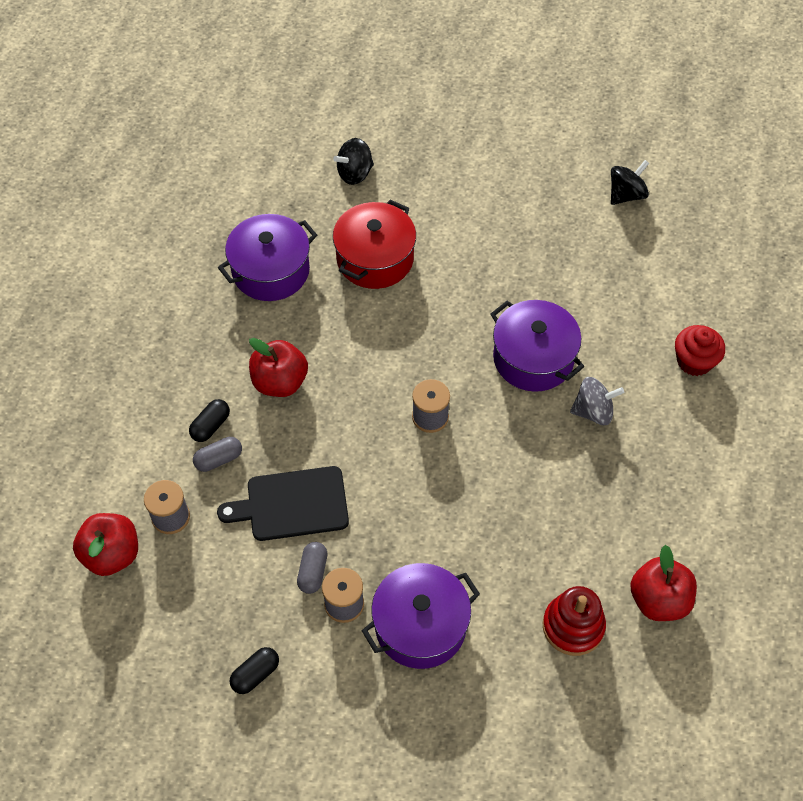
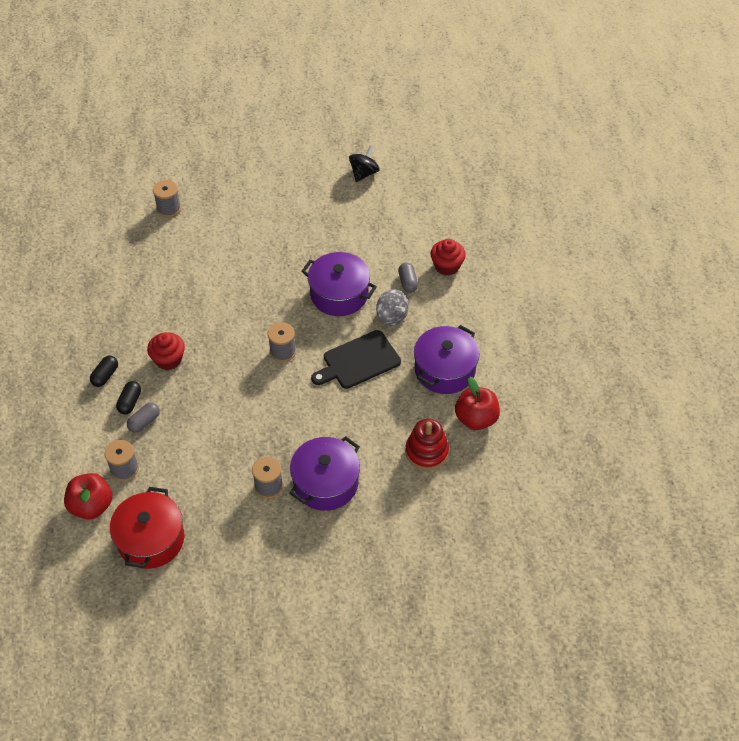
camera: 20 degrees left, 5 degrees down
black cutting board [217,466,349,541] -> black cutting board moved to [311,330,401,389]
purple pot [218,214,317,301] -> purple pot moved to [414,325,480,394]
black capsule [230,647,279,694] -> black capsule moved to [90,356,118,387]
red apple [249,338,308,397] -> red cupcake [147,332,185,370]
grey capsule [297,542,327,594] -> grey capsule moved to [398,263,418,293]
black spinning top [333,138,374,185] -> grey spool [153,180,181,217]
red pot [333,200,416,289] -> red pot moved to [110,487,184,569]
grey spinning top [570,377,624,425] -> grey spinning top turned 75 degrees clockwise [376,289,408,326]

